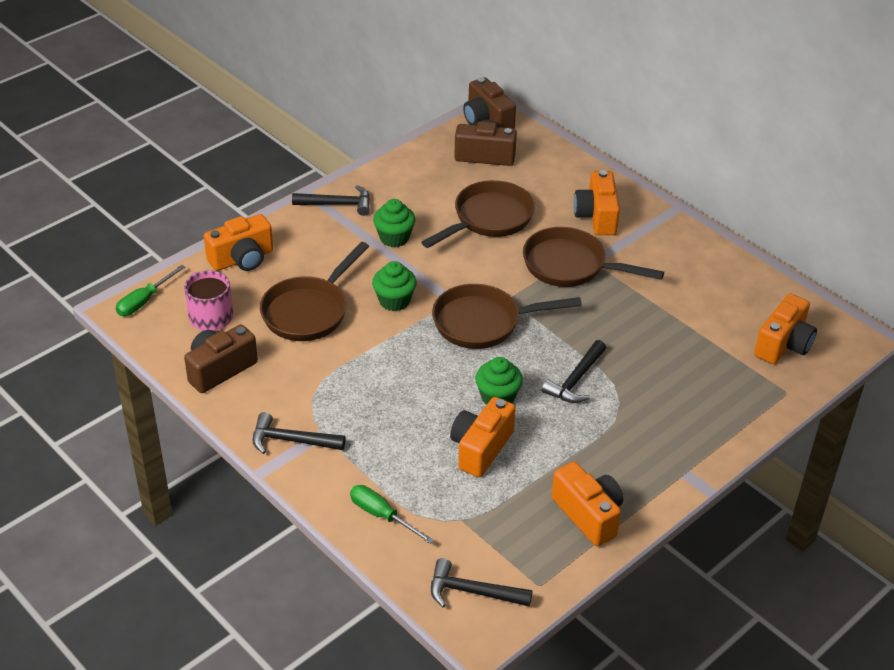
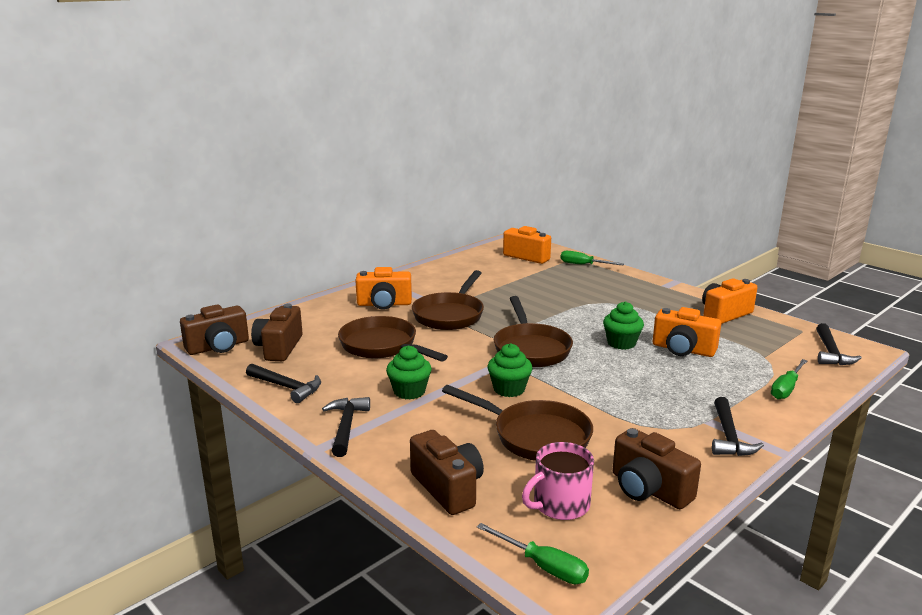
camera: 90 degrees left, 20 degrees down
orange camera [204,214,273,271] -> brown camera [410,430,484,515]
black hammer [542,340,606,403] -> black hammer moved to [246,363,321,403]
none -> green screwdriver [560,251,624,265]

